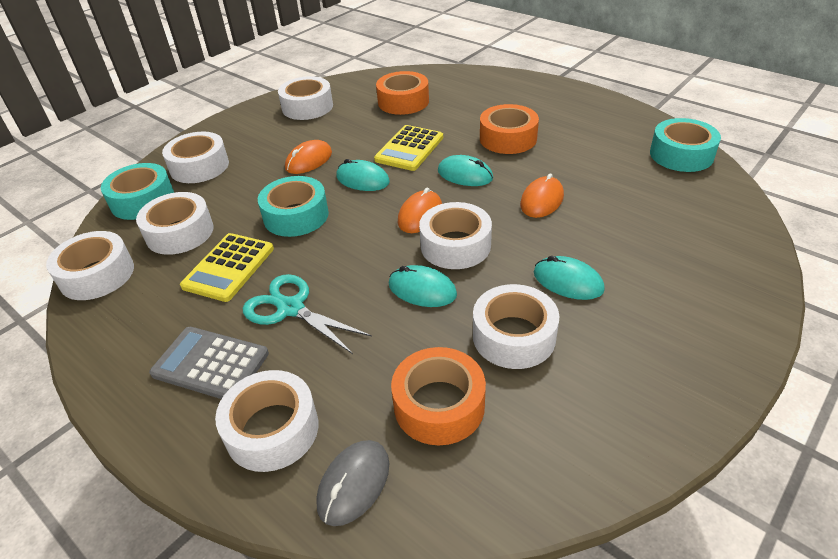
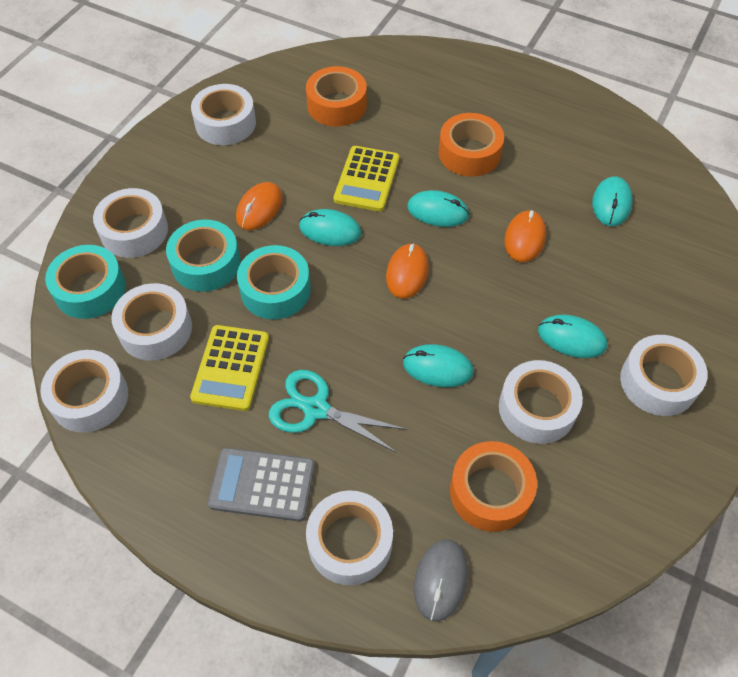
camera: 15 degrees left, 15 degrees up
white tape [419,202,492,269] -> white tape moved to [620,335,708,416]
turquoise tape [650,118,721,172] -> turquoise tape moved to [166,220,241,292]
none -> turquoise mouse [592,176,633,226]

